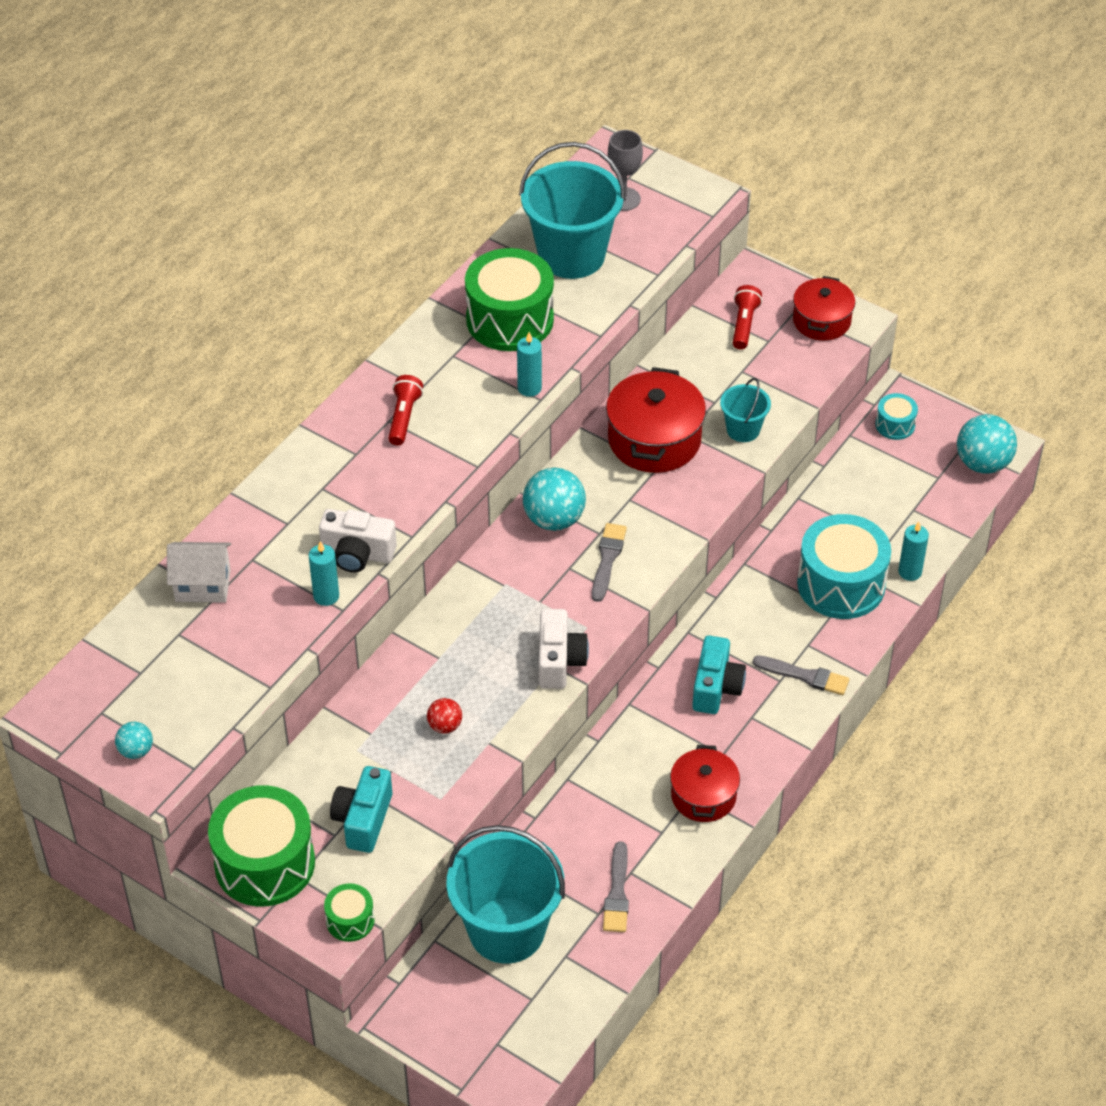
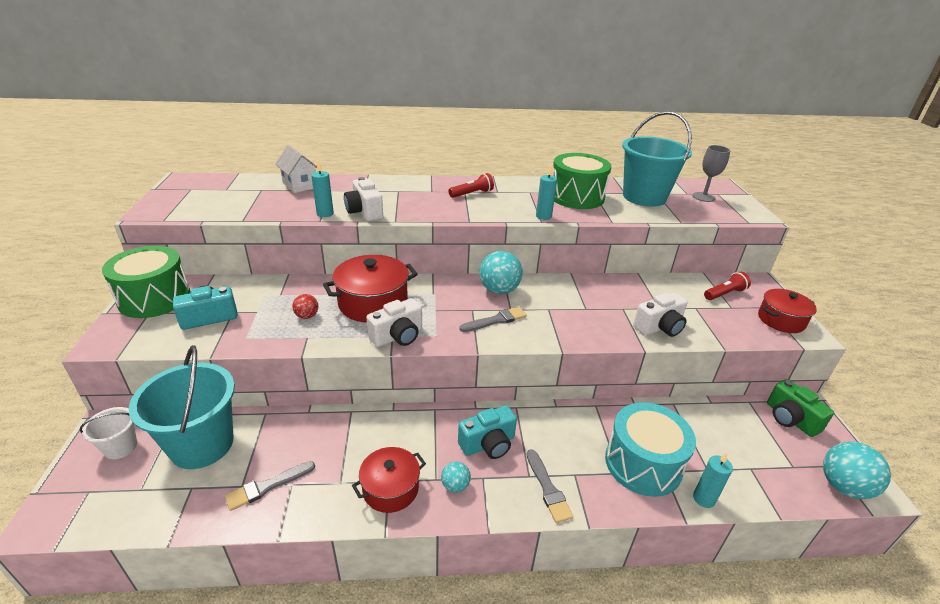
camera: 50 degrees right, 15 degrees down
turquoise ball [115,722,153,759] -> turquoise ball moved to [441,461,471,493]
green drum [324,883,374,942] -> none
red pot [606,367,706,473] -> red pot moved to [323,255,418,323]
turquoise bucket [720,378,771,442] -> white camera [633,293,688,337]
turquoise drum [876,393,918,440] -> green camera [767,379,834,437]
none -> white bucket [80,407,137,459]

